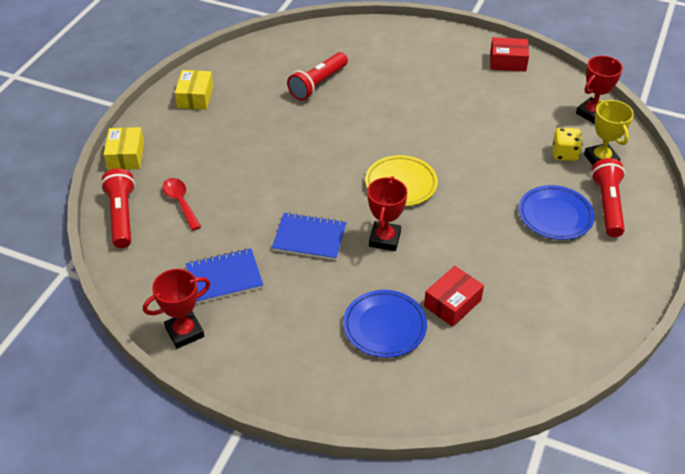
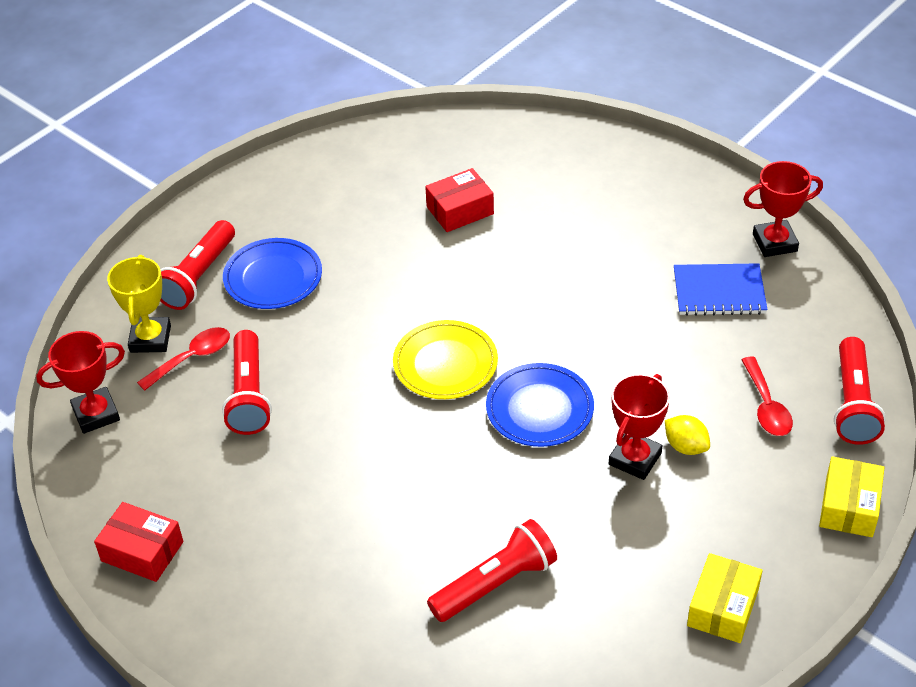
camera: 160 degrees left, 0 degrees up
blue notebook [272,212,347,260] -> none
blue plate [343,290,427,358] -> blue plate moved to [486,363,594,447]
red trophy [367,176,408,251] -> red trophy moved to [609,374,670,480]
yellow dice [552,128,583,161] -> red spoon [137,327,230,391]
none -> red flashlight [222,330,272,435]
none -> yellow lemon [665,415,710,455]

